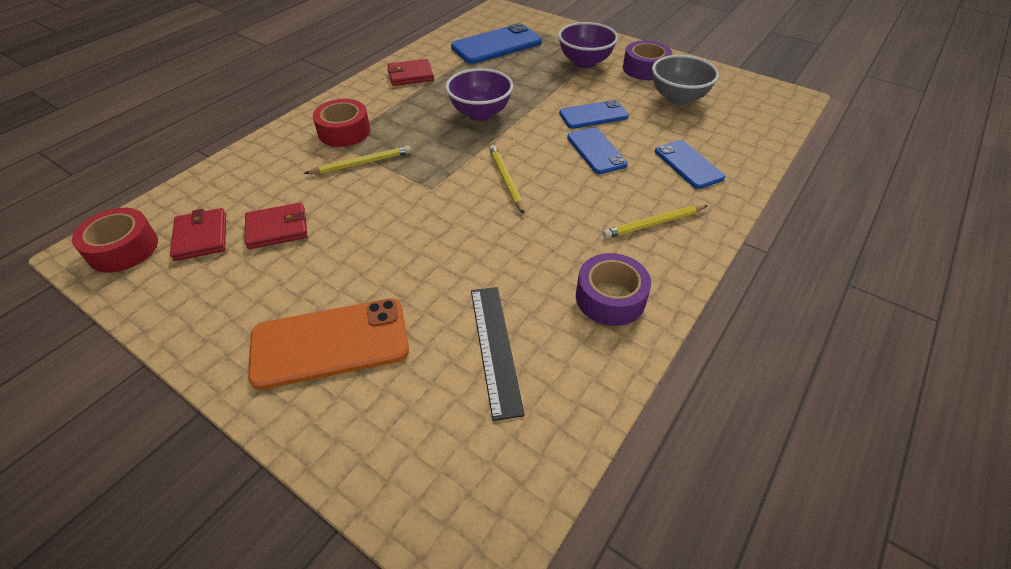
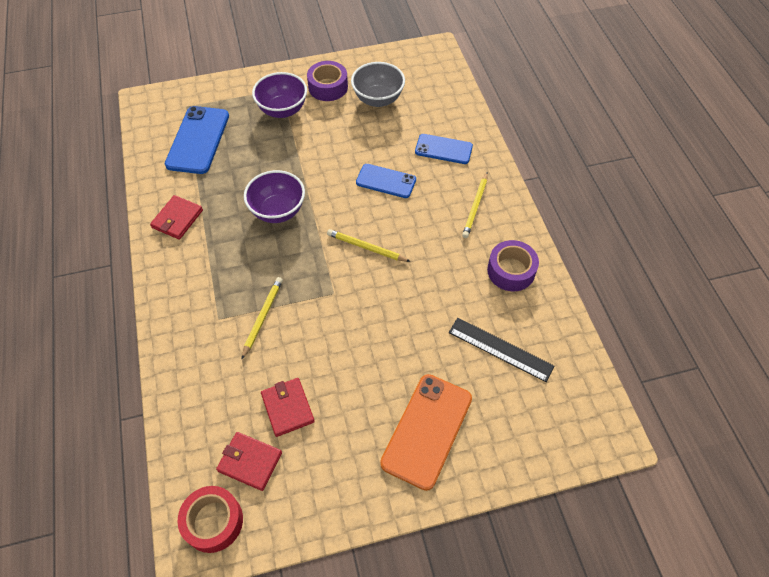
camera: 50 degrees left, 10 degrees up
red wallet [245,202,308,249] -> red wallet turned 45 degrees counterclockwise [261,378,315,437]
red tape [313,99,370,147] -> none
blue phone [559,100,629,129] -> none

